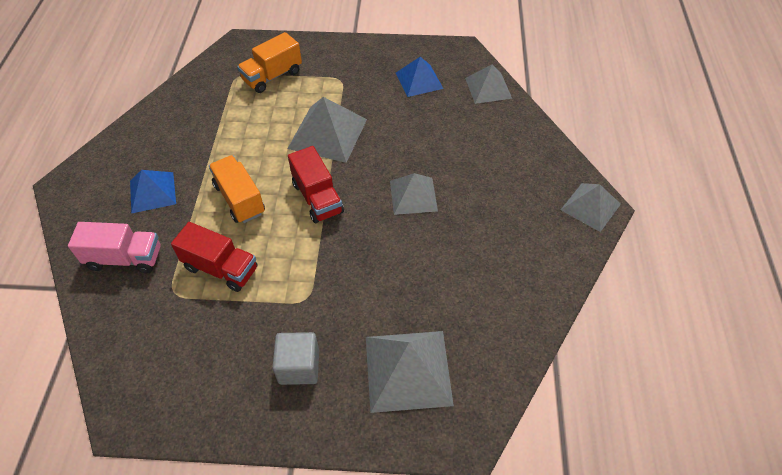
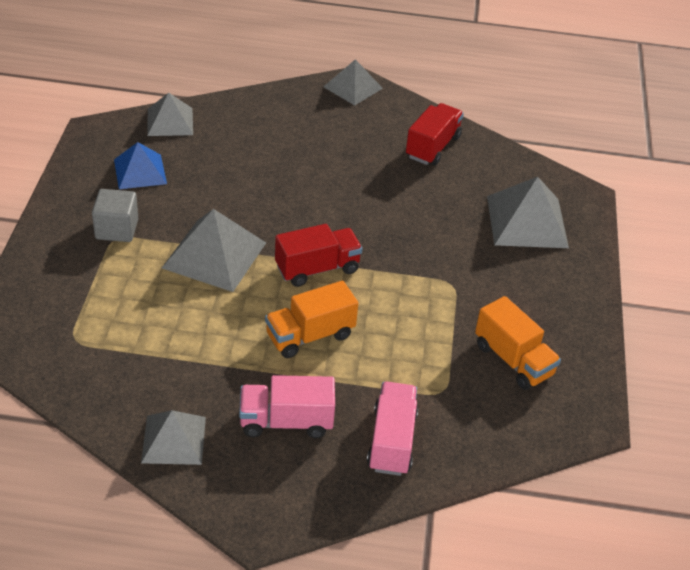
camera: 90 degrees left, 10 degrees down
blue pyramid [130,170,176,214] -> pink truck [239,375,335,438]
red truck [171,222,257,292] -> red truck moved to [406,103,464,165]
orange truck [237,32,302,93] -> orange truck moved to [475,296,561,390]
grey cube [272,332,319,385] -> grey cube moved to [92,189,138,242]
grey pyramid [390,173,438,215] -> grey pyramid moved to [141,410,206,465]

